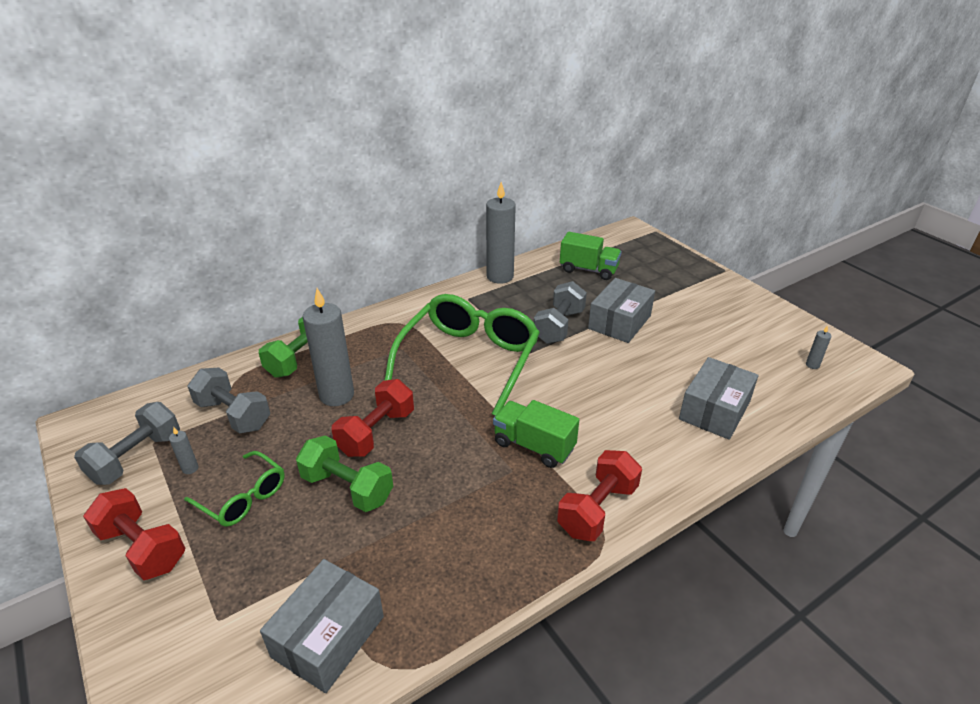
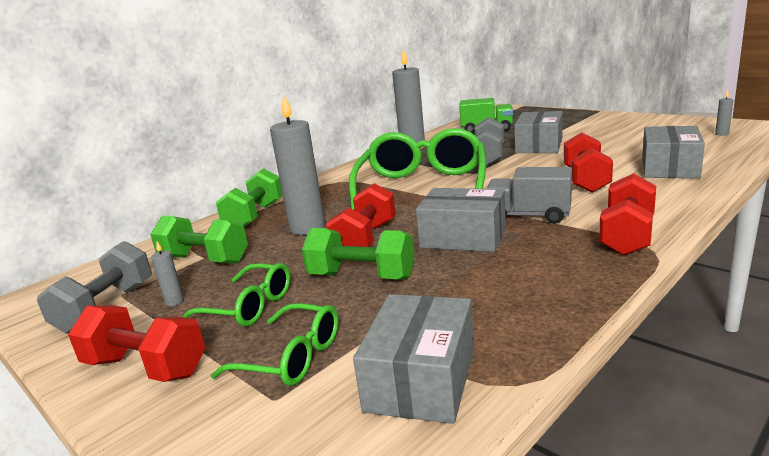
camera: 10 degrees left, 15 degrees down
grey dumbbell [187,368,270,434] -> green dumbbell [150,215,248,264]
green truck [493,400,579,468] -> grey truck [486,167,572,224]
none -> green glasses [211,303,339,386]
none -> grey box [416,188,506,252]
none -> red dumbbell [564,132,613,193]

